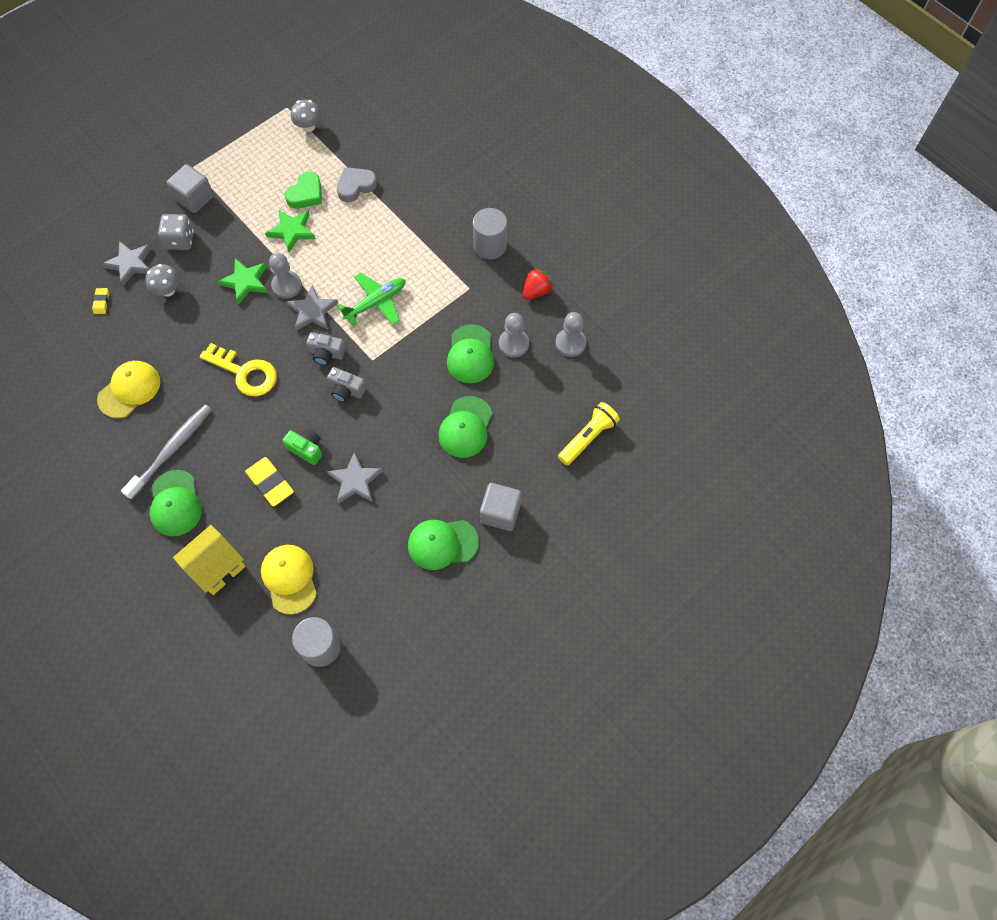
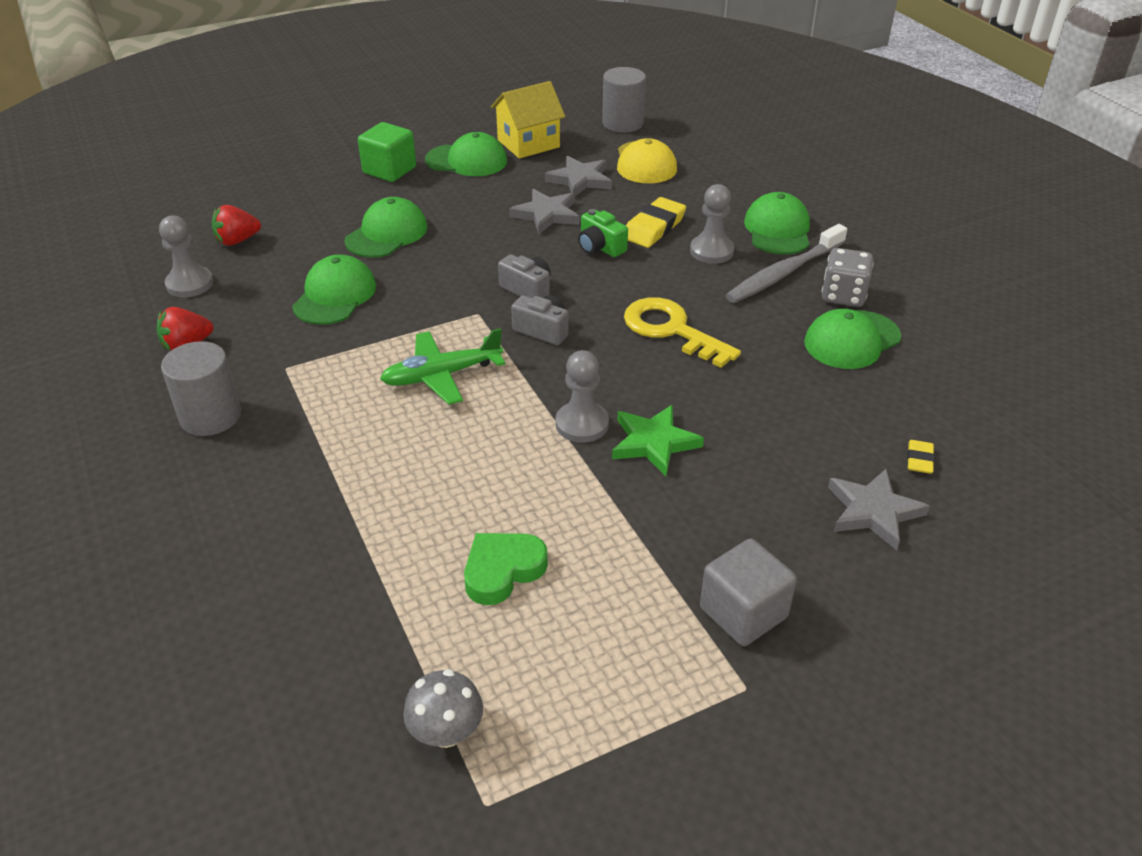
camera: 165 degrees left, 25 degrees down
yellow cap [97,361,160,418] -> green cap [804,309,901,369]
grey mushroom [145,264,180,297] -> none
grey dice [158,214,194,250] -> grey dice moved to [822,248,874,307]
yellow house [173,525,246,595] -> yellow house moved to [491,81,565,159]
yellow eraser [245,457,294,507] -> yellow eraser turned 60 degrees clockwise [626,197,686,248]
green star [265,210,316,252] -> none
grey star [286,285,338,331] -> grey star moved to [545,156,612,197]
grey heart [337,167,377,202] -> none
grey cube [480,483,522,531] -> green cube [358,122,416,182]
grey pawn [499,313,529,358] -> grey pawn moved to [690,184,734,264]
yellow flashlight [558,402,620,465] -> none
none -> red strawberry [212,205,261,246]

